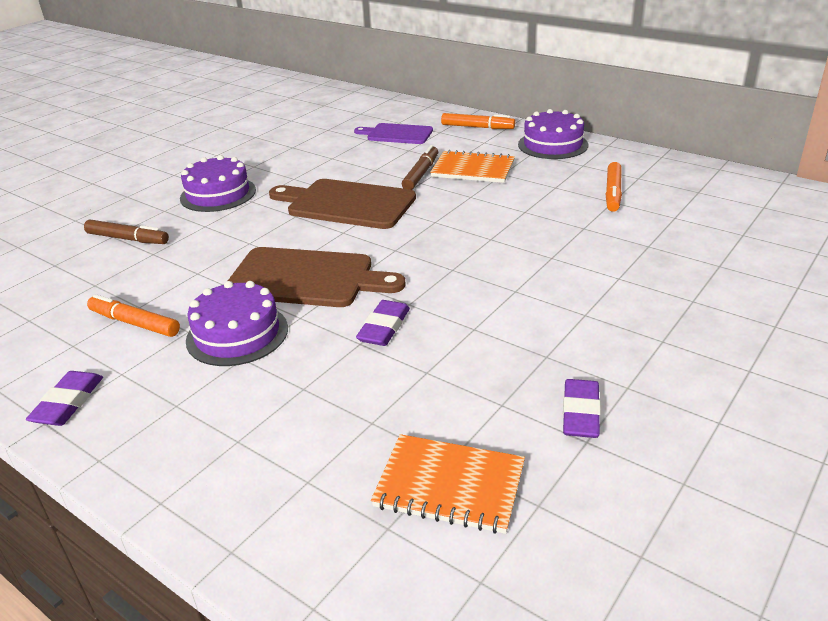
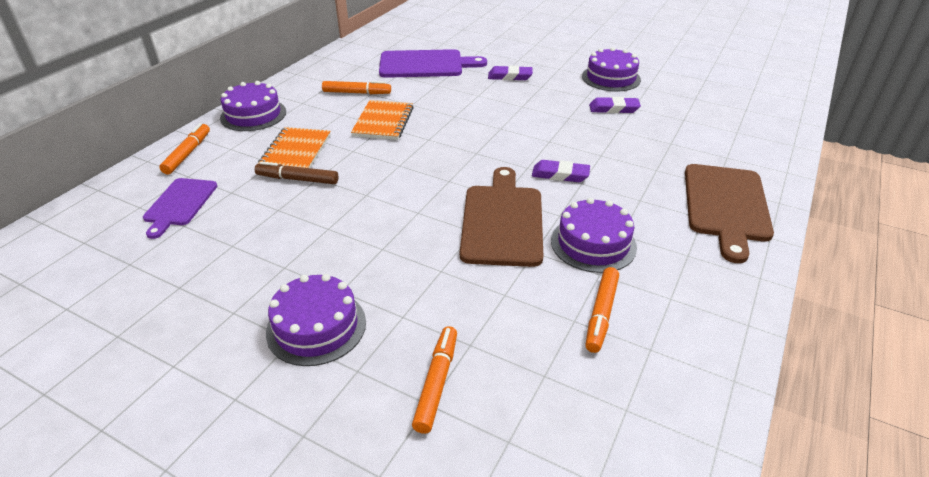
camera: 100 degrees left, 5 degrees up
purple eraser [26,371,103,426] -> purple eraser moved to [488,66,533,80]
brown marker [84,219,169,244] -> orange marker [412,326,457,434]
brown cutting board [269,179,416,229] -> brown cutting board moved to [685,164,774,263]
orange notebook [371,434,525,534] -> orange notebook moved to [351,100,414,140]
none -> purple cutting board [379,49,487,78]
none -> purple cake [582,47,641,91]

